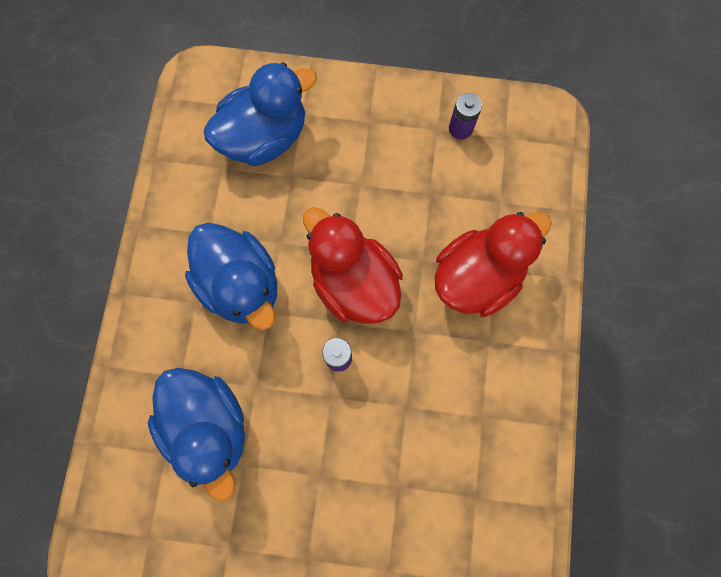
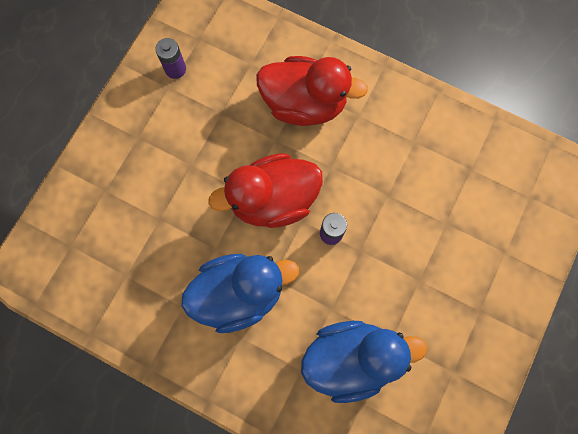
camera: 70 degrees left, 0 degrees up
blue duck [204,62,317,166] -> none
red duck [435,212,552,317] -> red duck turned 120 degrees clockwise [256,56,368,126]

